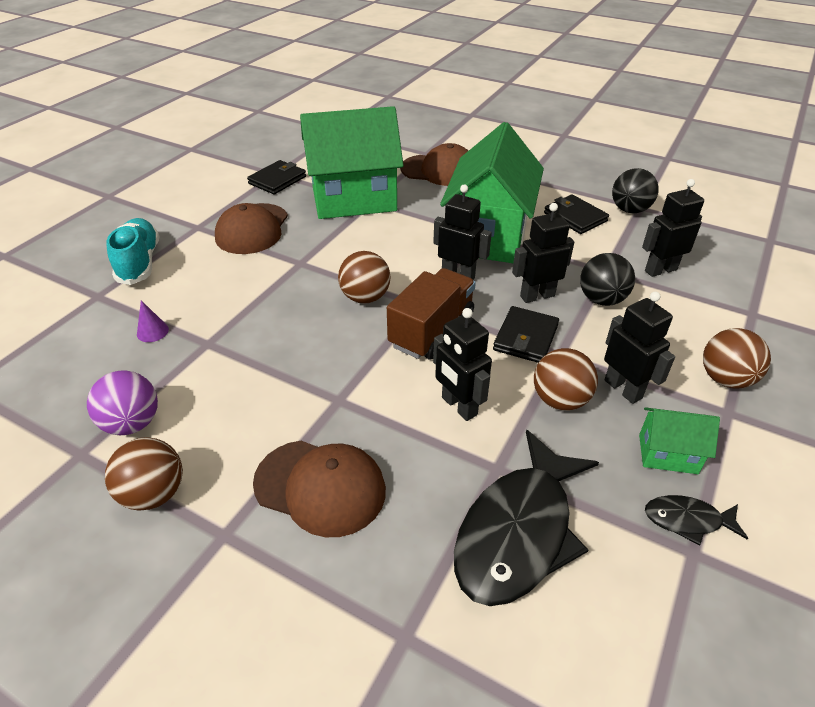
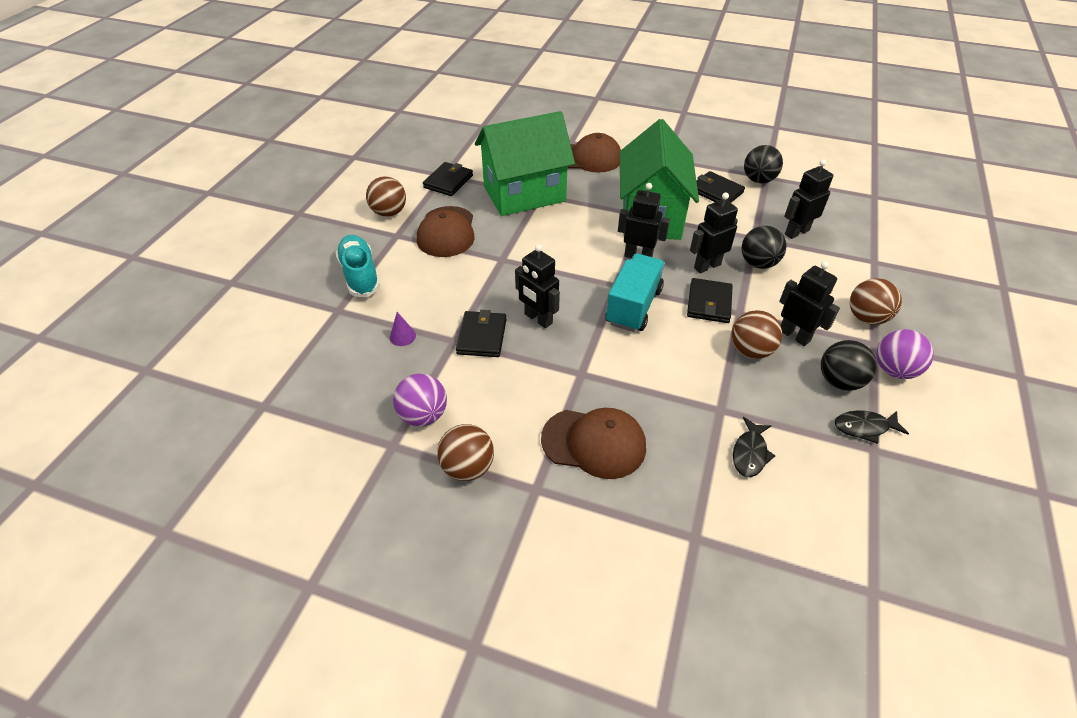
camera: 10 degrees left, 5 degrees up
brown ball [338,251,391,304] -> brown ball moved to [366,177,406,217]
brown truck [387,268,476,359] -> turquoise truck [605,254,665,332]
black robot [433,308,492,421] -> black robot moved to [515,244,560,328]
black fish [454,430,599,606] -> black fish [733,417,775,477], size x0.46
green house [639,407,720,474] -> black ball [821,340,877,391]
none -> black wallet [456,310,507,357]
none -> purple ball [877,329,934,379]

